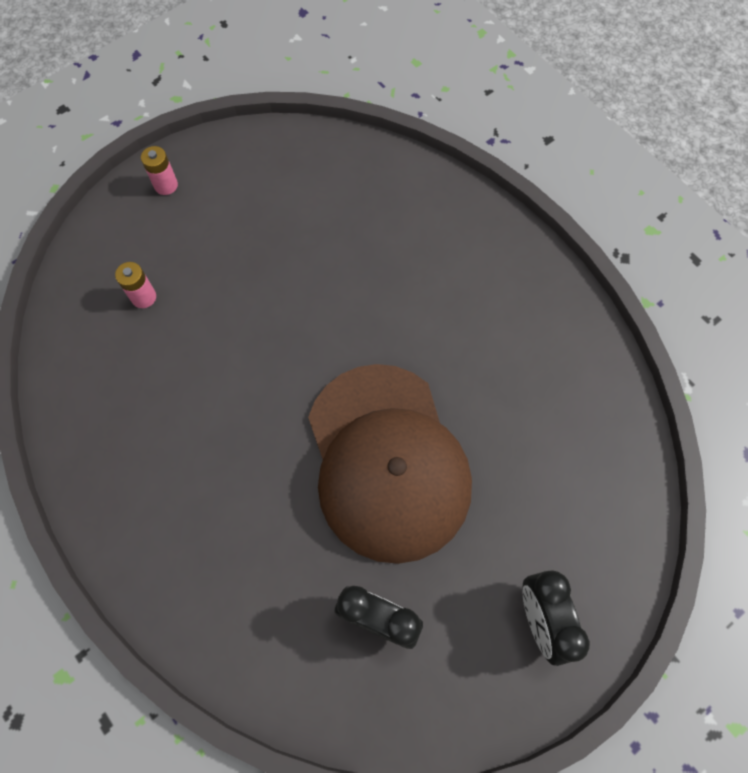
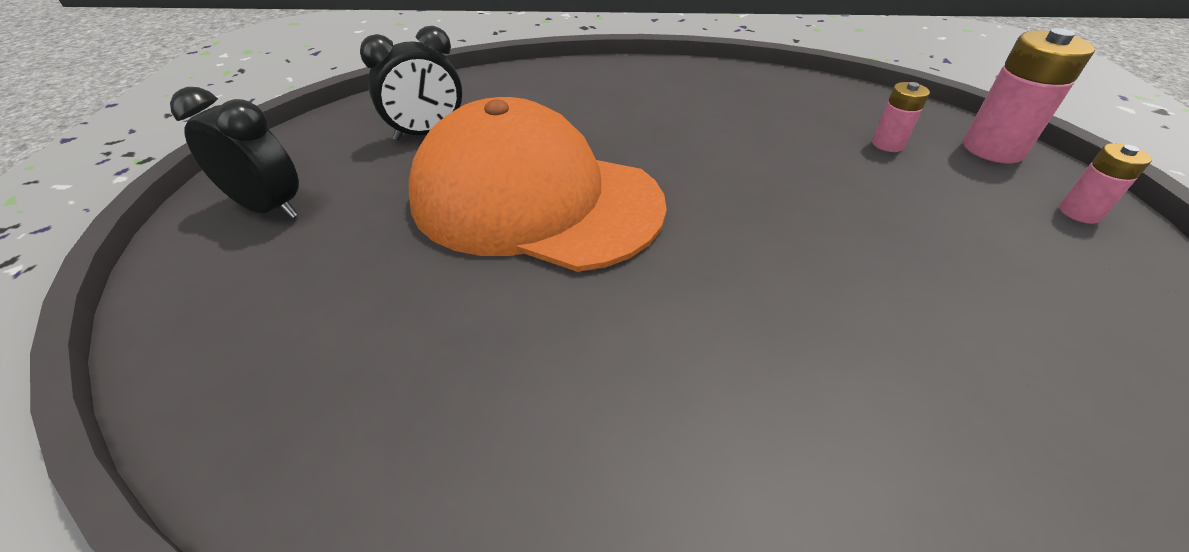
camera: 130 degrees right, 25 degrees down
brown cap [308,364,472,564] -> orange cap [409,97,667,272]
none -> pink battery [963,28,1095,163]

